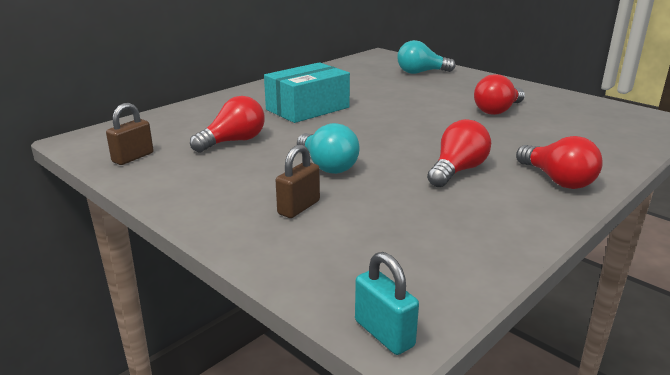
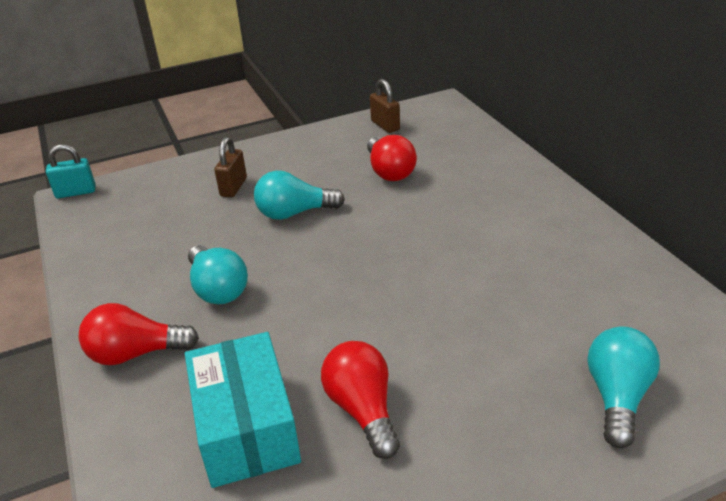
camera: 115 degrees right, 10 degrees up
turquoise box [264,62,350,123] -> turquoise box moved to [185,332,301,488]
brown padlock [276,144,320,218] -> brown padlock turned 45 degrees clockwise [214,137,247,197]
red light bulb [427,119,491,187] -> turquoise light bulb [188,245,248,304]

